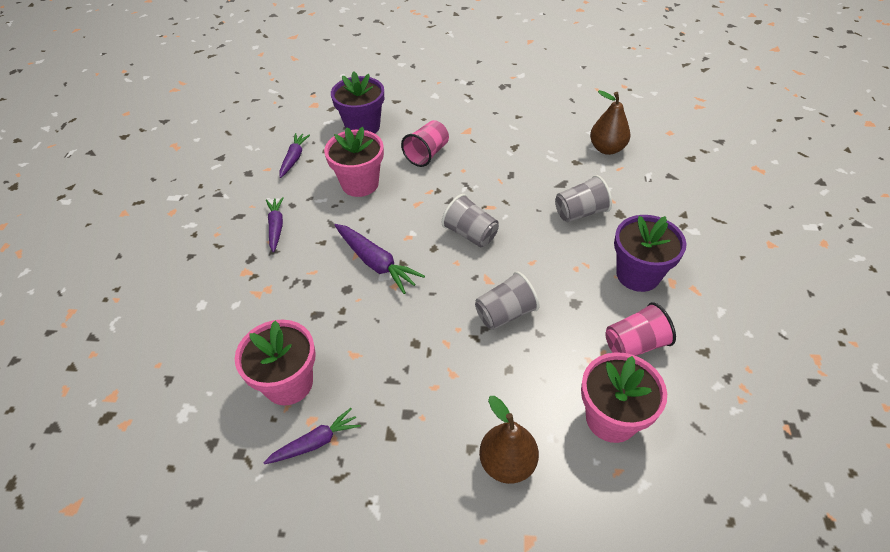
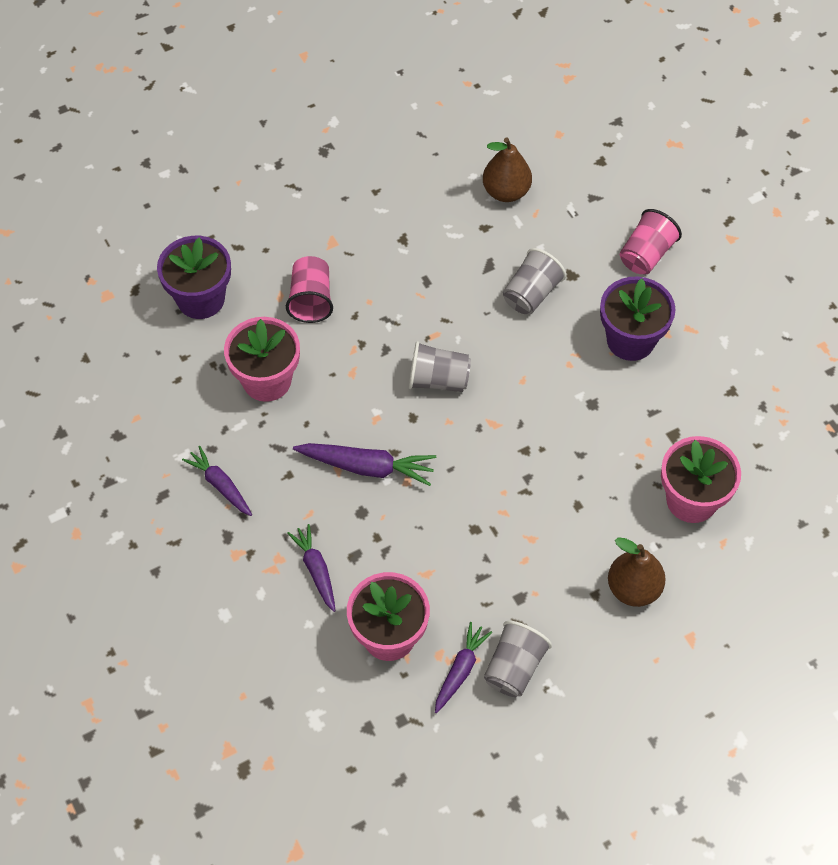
camera: 35 degrees left, 10 degrees up
purple carrot [279,133,310,178] -> purple carrot moved to [287,524,335,612]
grey cup [475,271,540,330] -> grey cup moved to [484,620,552,697]
pink cup [605,302,676,356] -> pink cup moved to [620,209,682,275]

